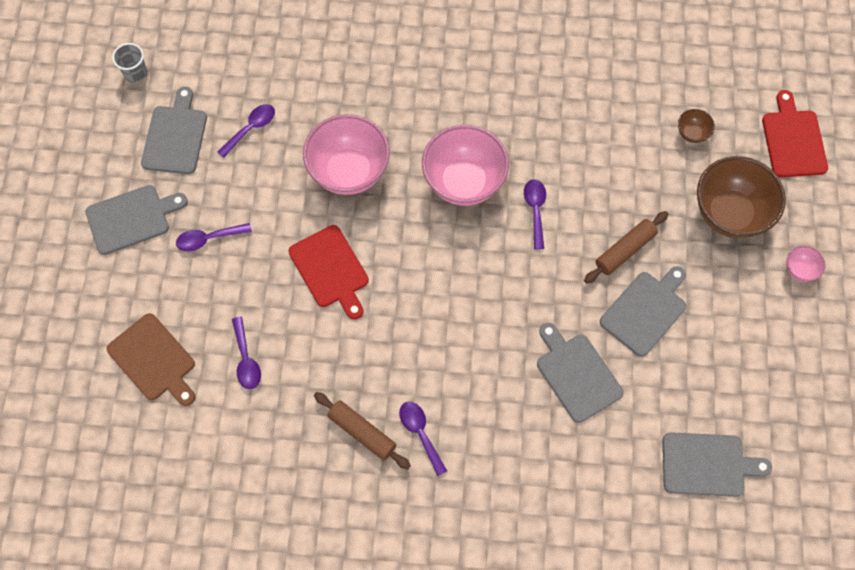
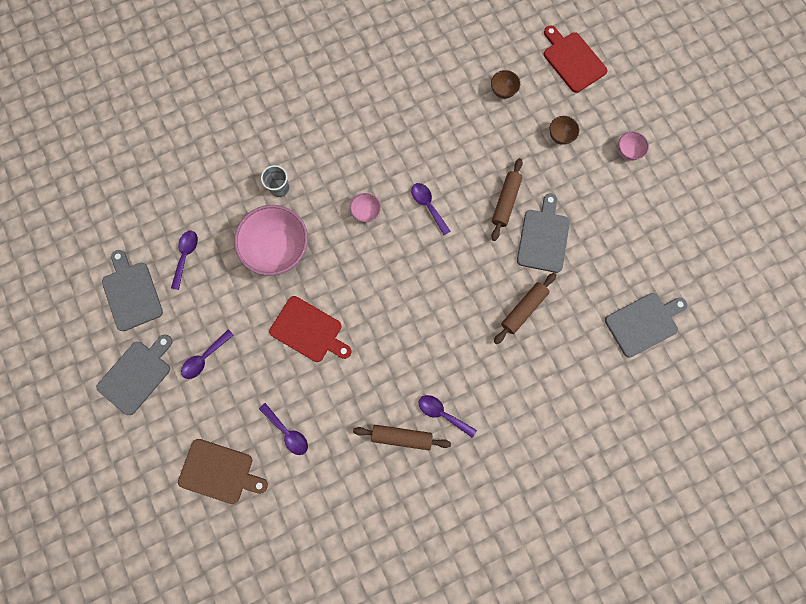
camera: 30 degrees left, 10 degrees up
grey cup [112,43,147,83] -> grey cup moved to [261,165,290,197]
pink bowl [422,125,509,206] -> pink bowl [350,193,381,223], size x0.44
grey cutting board [537,323,624,423] -> brown rolling pin [494,273,556,344]
brown bowl [697,156,786,238] -> brown bowl [550,116,579,145], size x0.44

